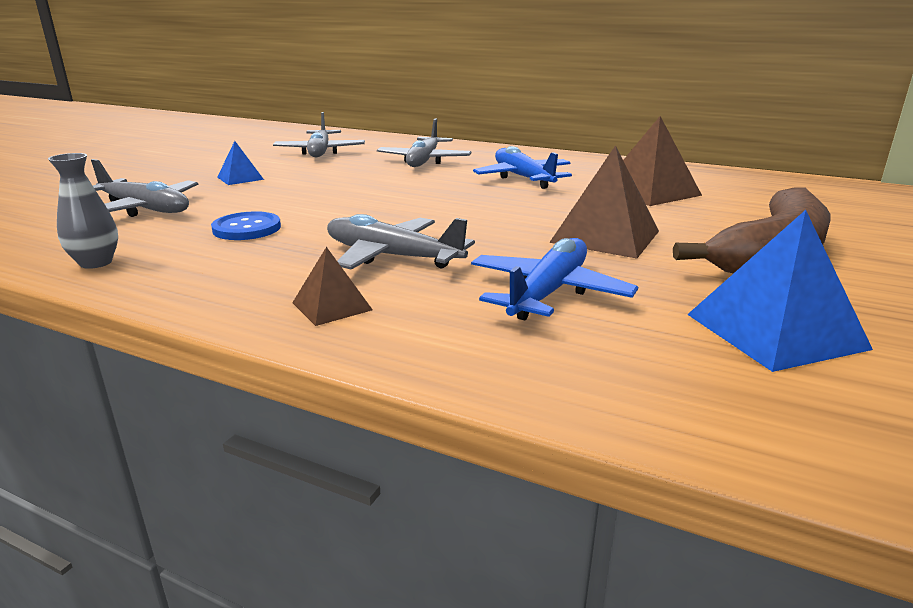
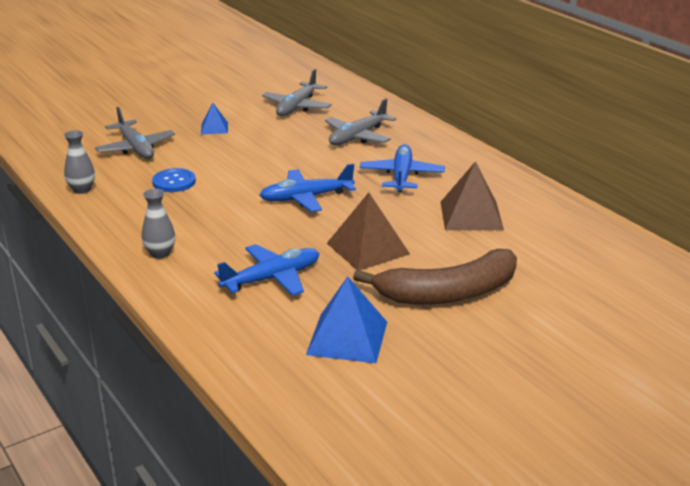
camera: 30 degrees right, 5 degrees up
brown pyramid [292,247,373,326] -> grey vase [141,189,175,259]
grey plane [327,214,475,270] -> none
none -> blue plane [260,164,356,212]

